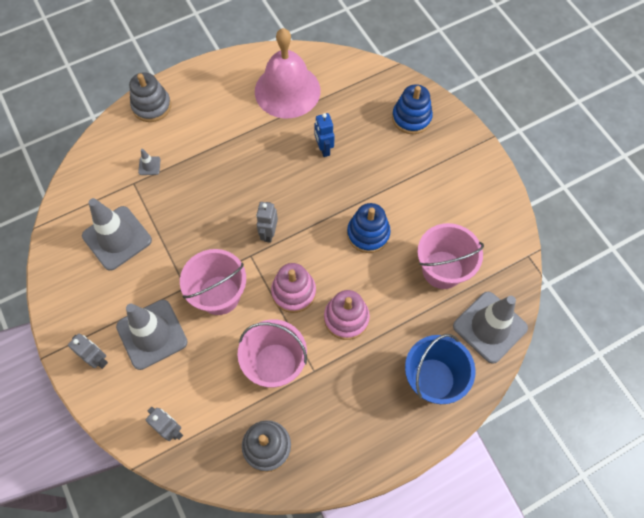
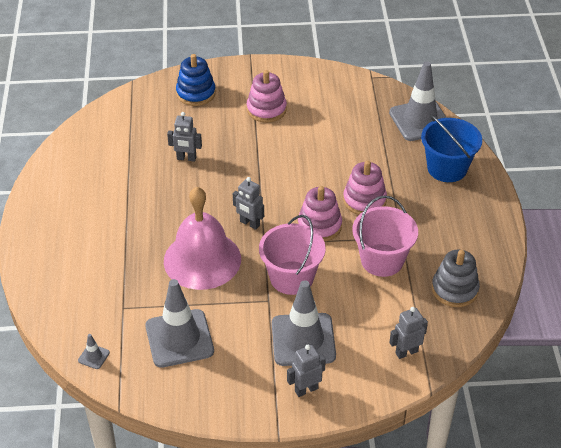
camera: 65 degrees left, 20 degrees down
grey stacking toy [129,72,171,122] -> none
grey traffic cone [138,149,161,175] -> grey traffic cone moved to [78,334,110,369]
pink bell [255,28,320,118] -> pink bell moved to [164,187,241,290]
blue robot [314,113,334,157] -> grey robot [167,112,202,162]
blue stacking toy [347,203,391,253] -> none
pink bucket [417,223,484,289] -> none
none -> pink stacking toy [247,70,287,123]

